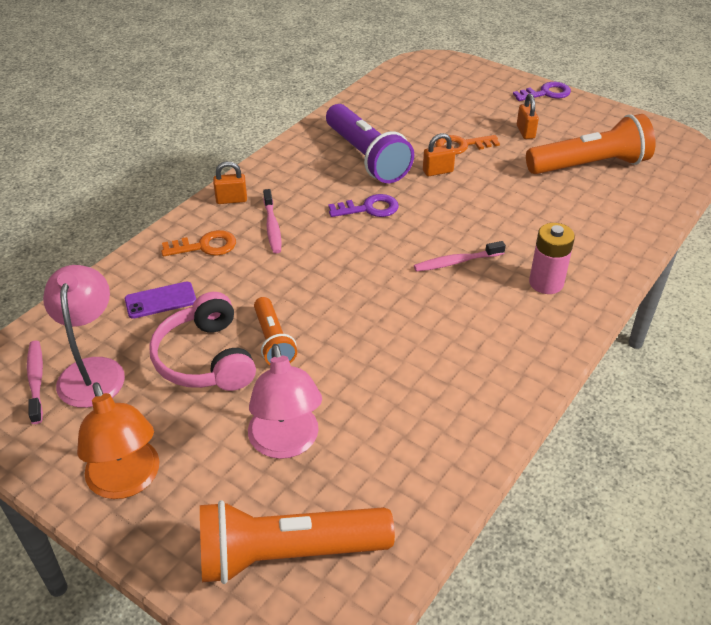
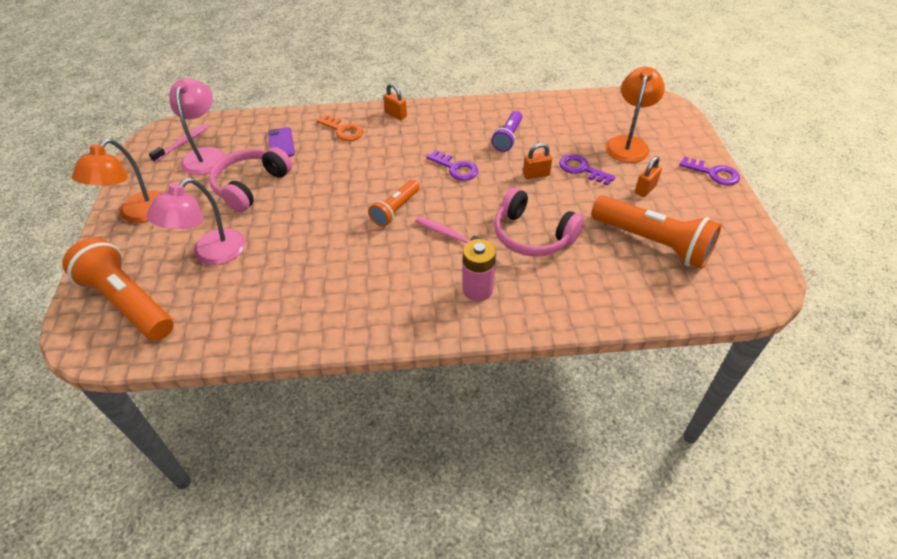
camera: 50 degrees right, 5 degrees up
pink lamp [43,265,125,408] -> pink lamp turned 45 degrees counterclockwise [169,78,225,175]
purple phone [125,282,196,319] -> purple phone turned 45 degrees clockwise [268,127,295,157]
orange flashlight [254,297,297,365] -> orange flashlight moved to [369,180,420,227]
pink toothbrush [263,189,281,253] -> none
purple flashlight [326,104,414,183] -> purple flashlight [491,111,522,152], size x0.56
orange padlock [423,133,455,176] -> orange padlock turned 45 degrees counterclockwise [523,143,552,179]
orange key [435,135,500,155] -> purple key [559,154,615,186]
none -> pink headphones [494,187,584,257]
none -> orange lamp [605,67,665,163]

